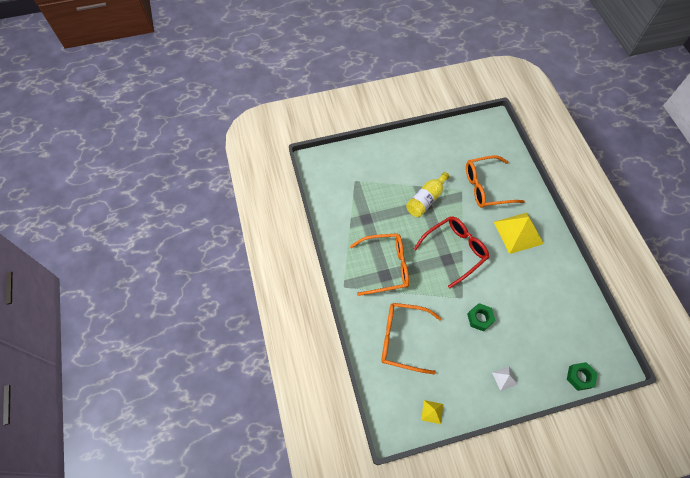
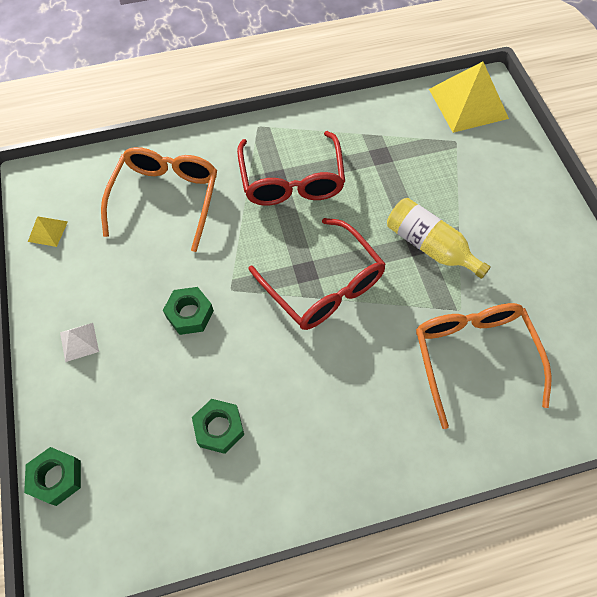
camera: 90 degrees right, 0 degrees up
orange glasses [350,233,409,296] -> red glasses [237,131,345,206]
yellow pyramid [494,213,544,254] -> yellow pyramid moved to [429,62,509,133]
none -> green nut [192,399,244,454]

